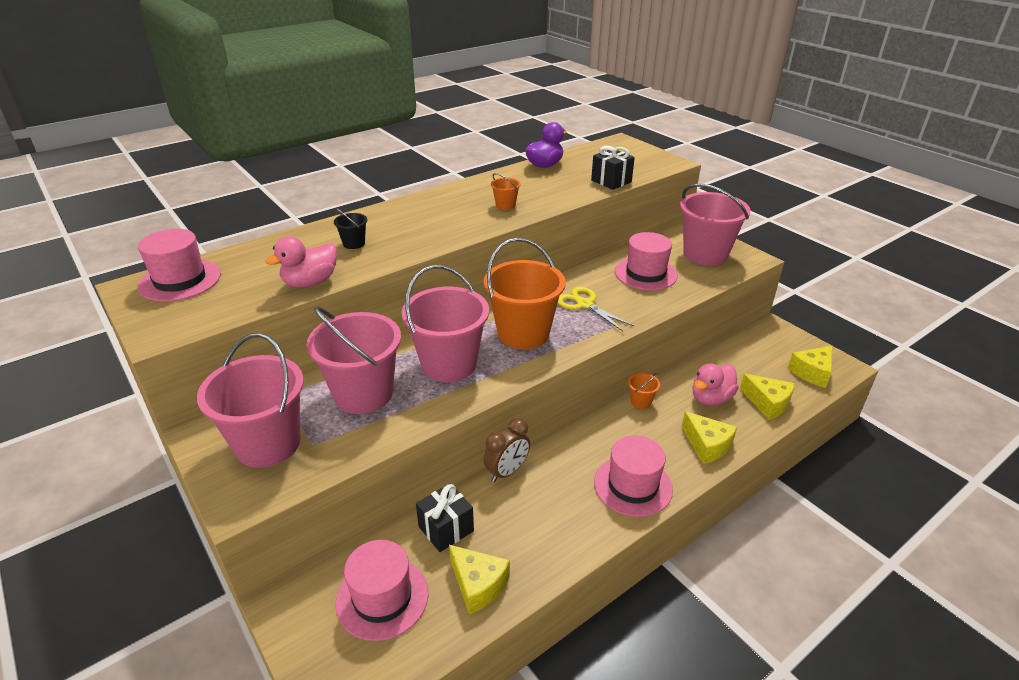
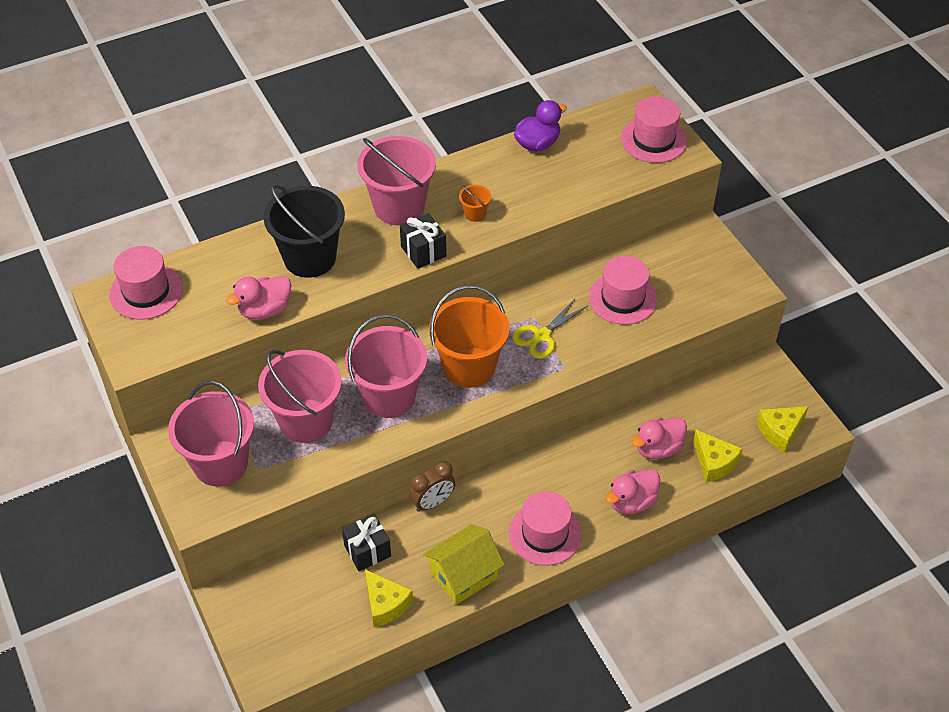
camera: 10 degrees right, 15 degrees up
black bucket [334,209,367,249] -> black bucket [263,184,345,278], size x2.40
pink hat [335,540,428,641] -> pink hat moved to [621,96,687,163]
yellow scissors [558,287,634,331] -> yellow scissors turned 105 degrees counterclockwise [512,298,587,359]
black gift [591,146,635,190] -> black gift moved to [400,213,446,269]
orange bucket [628,373,660,409] -> none
pink bucket [680,184,751,266] -> pink bucket moved to [357,136,436,225]
yellow cheese [682,411,737,464] -> pink duck [605,469,660,514]
none -> yellow house [423,524,505,605]

